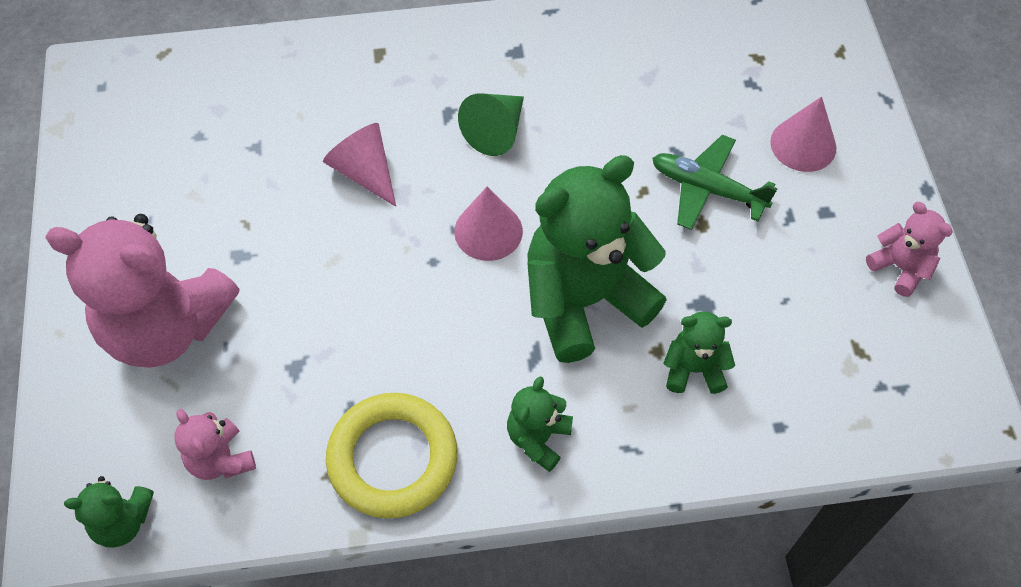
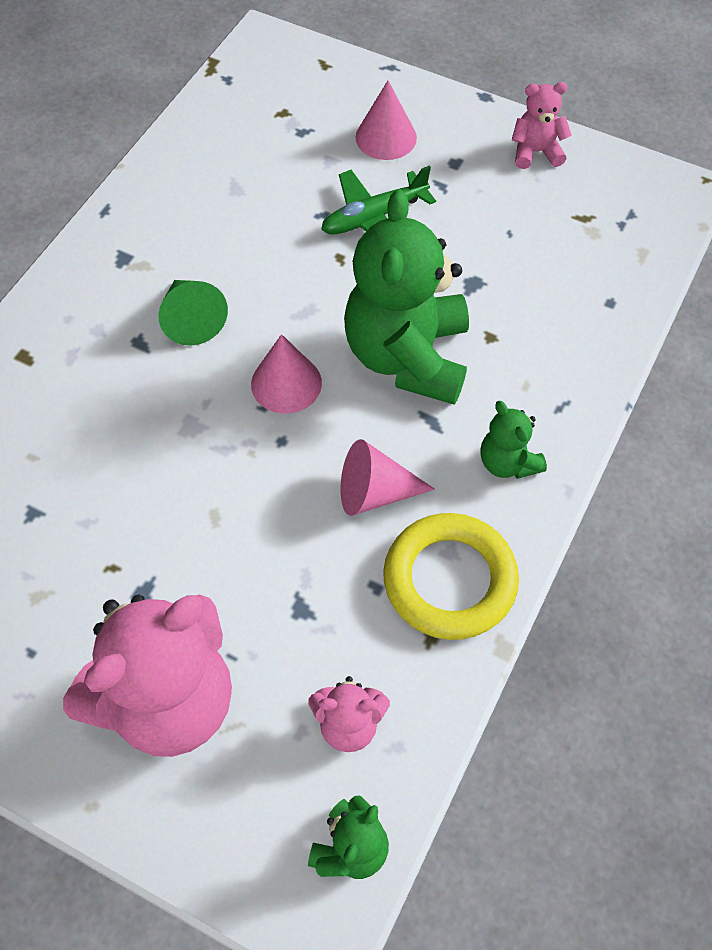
camera: 55 degrees left, 0 degrees up
pink cone [323,123,396,207] -> pink cone moved to [340,439,435,516]
green teddy bear [663,311,735,394] -> none

